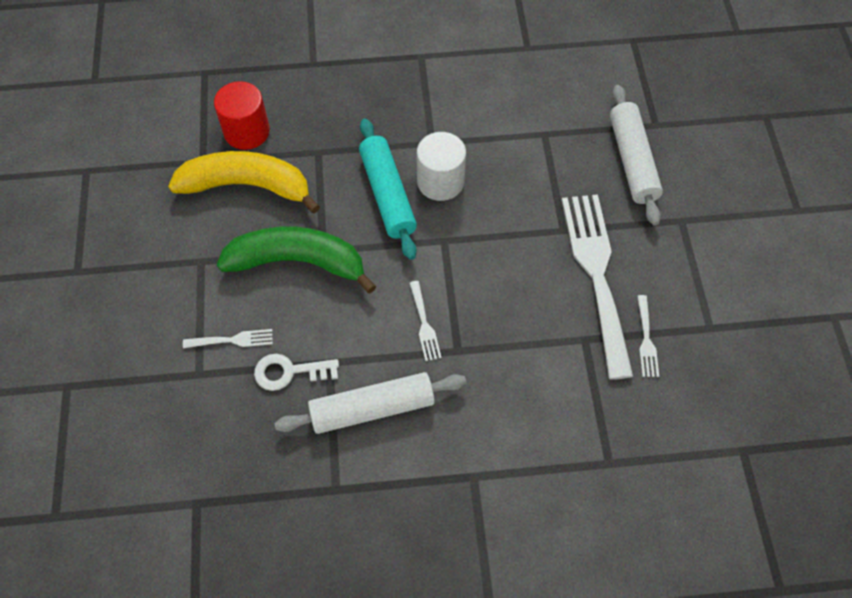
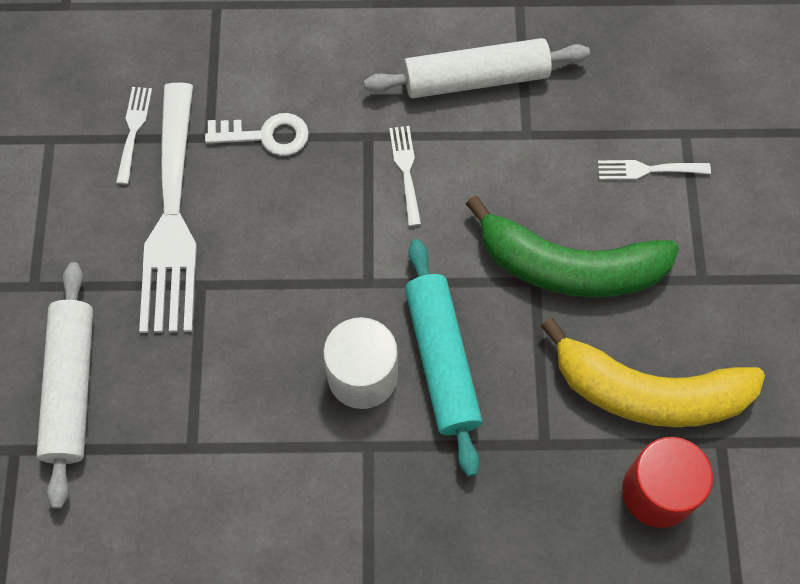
camera: 175 degrees left, 5 degrees up
white key [254,354,339,391] -> white key moved to [205,113,309,156]

